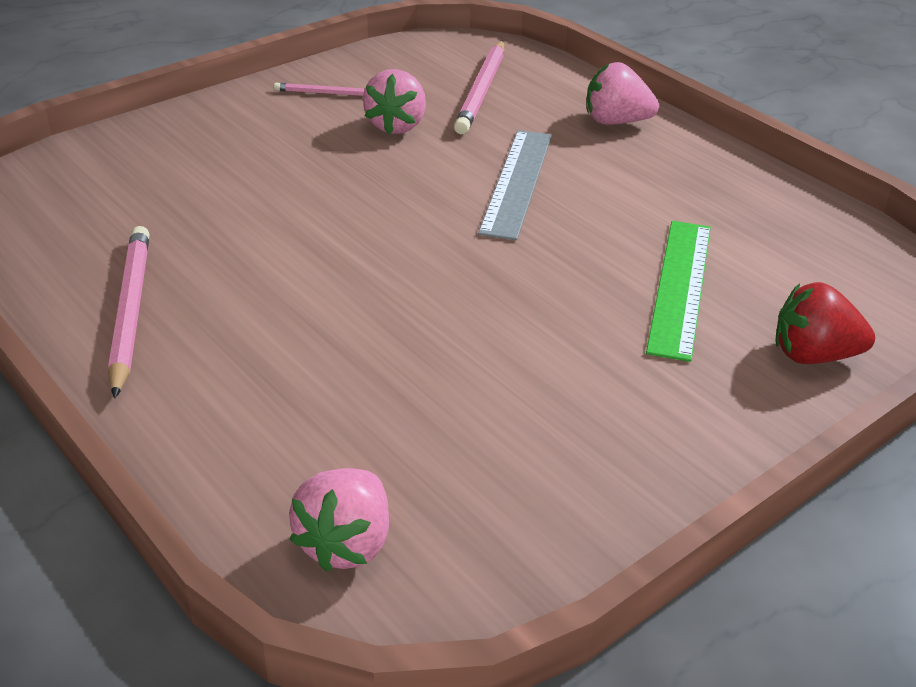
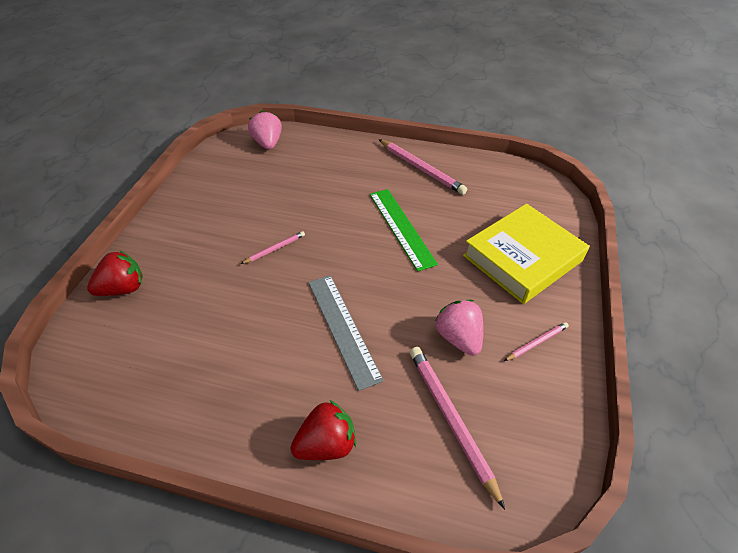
camera: 145 degrees right, 10 degrees up
pink strawberry [587,62,659,125] -> red strawberry [291,400,356,460]
green ruler [646,221,711,362] -> green ruler moved to [370,189,438,272]
none -> pink pencil [241,231,305,264]
none -> yellow book [463,204,589,304]

